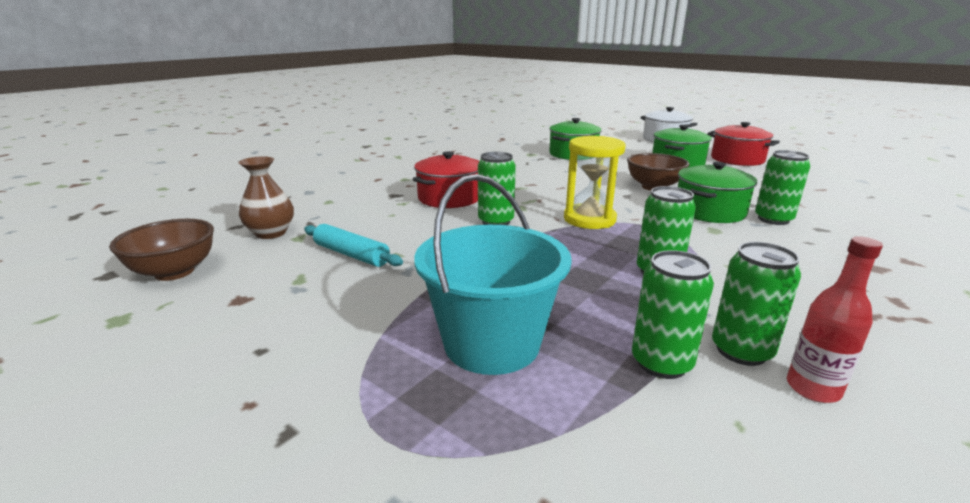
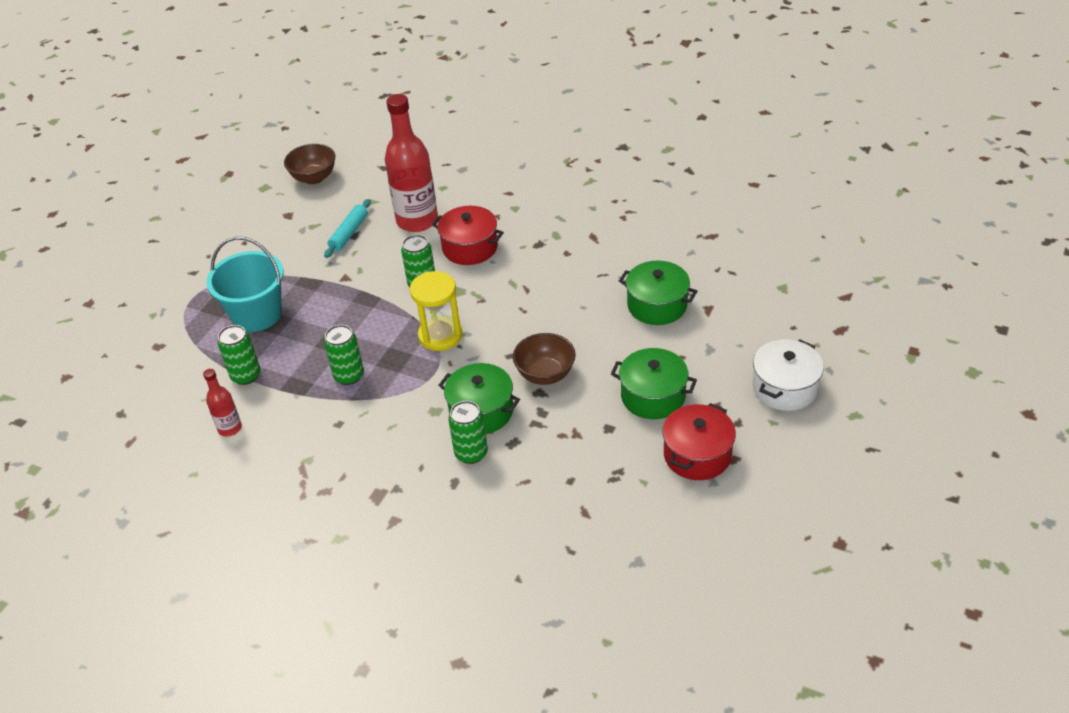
camera: 80 degrees right, 20 degrees up
brown vase [238,156,294,239] -> none
green can [712,242,801,366] -> none
none -> red bottle [385,94,438,232]

